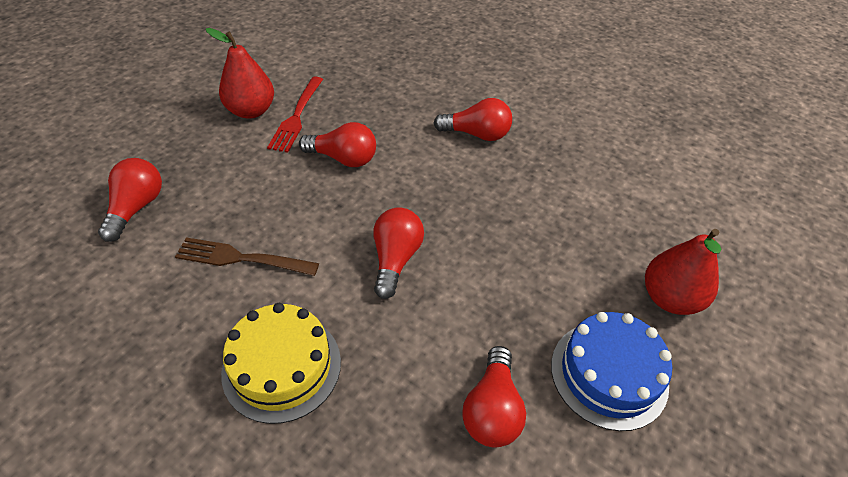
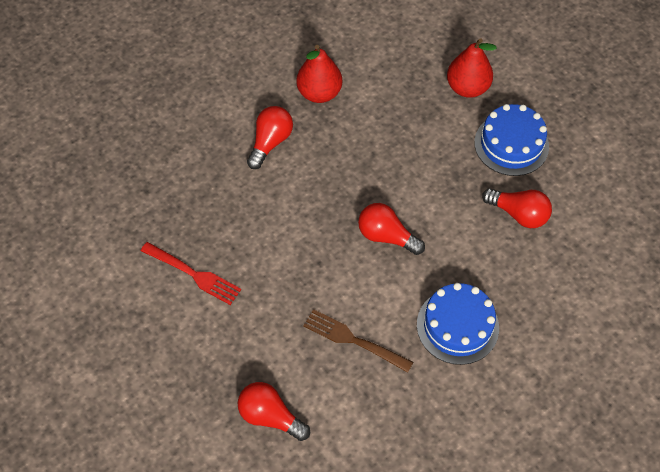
camera: 70 degrees left, 10 degrees up
brown fork [175,237,319,276] -> brown fork turned 90 degrees clockwise [303,309,413,373]
red pear [206,28,274,119] -> red pear moved to [296,45,342,103]
yellow cake [221,303,341,424] -> blue cake [417,283,499,365]
red light bulb [299,122,376,167] -> none

